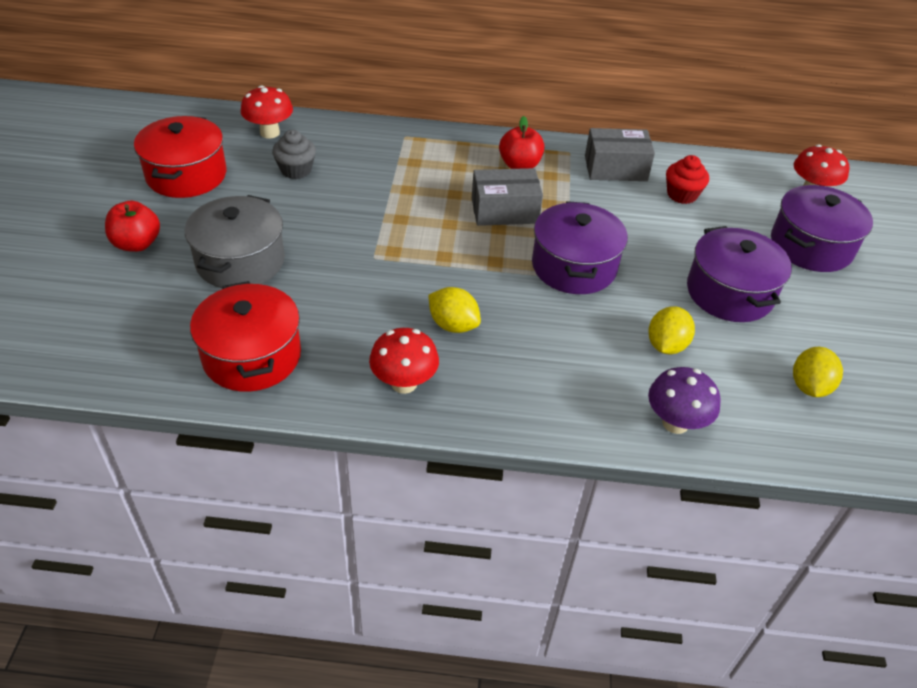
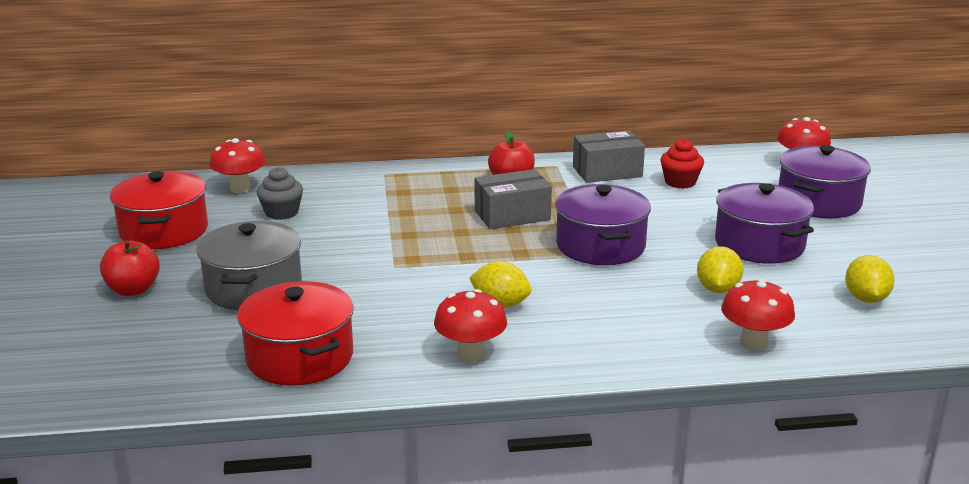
camera: 10 degrees left, 20 degrees down
purple mushroom [648,367,721,434] -> red mushroom [721,279,795,350]

